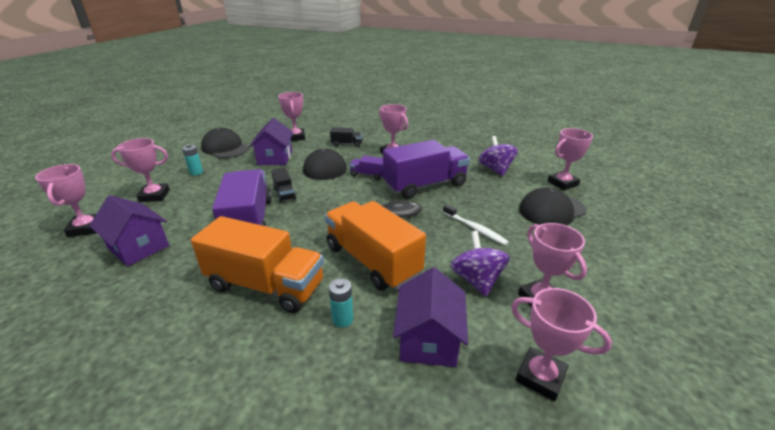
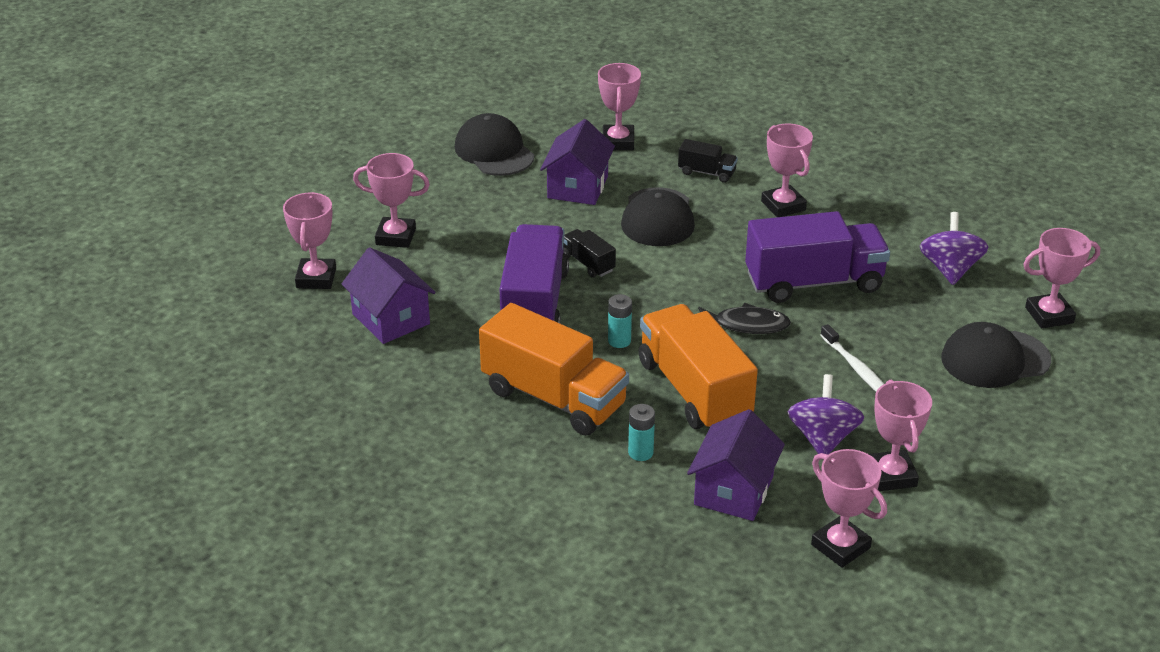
camera: 15 degrees right, 5 degrees up
turquoise battery [182,144,203,176] -> turquoise battery moved to [608,294,632,348]
black truck [271,168,296,203] -> black truck turned 150 degrees clockwise [564,229,616,278]
purple truck [349,156,383,180] -> none

